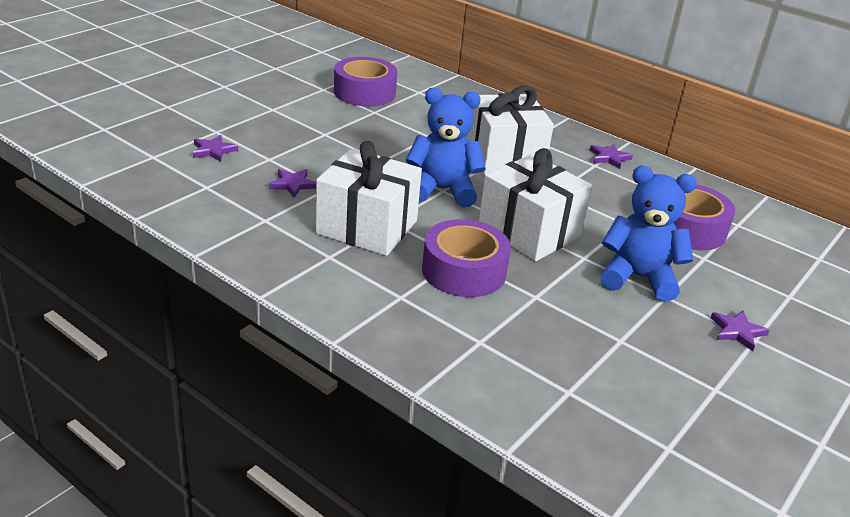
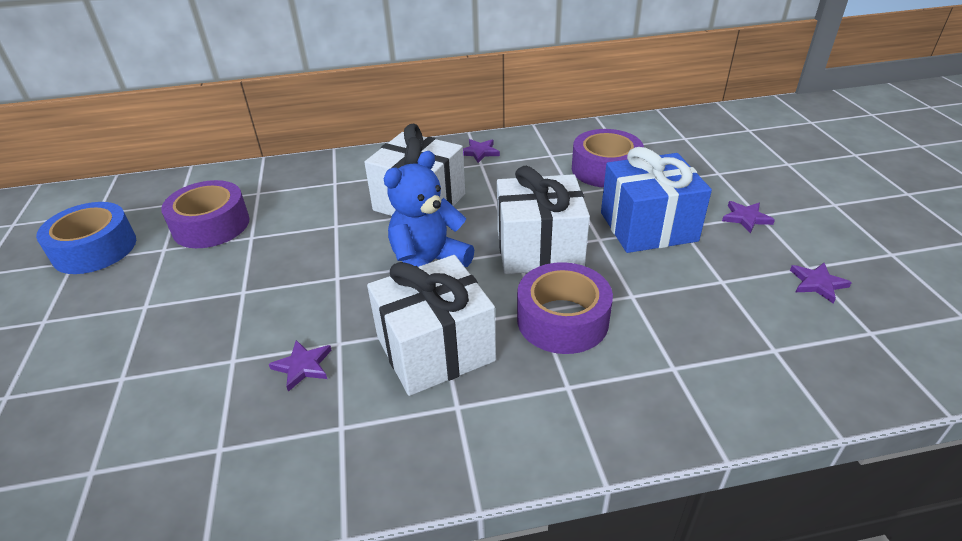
camera: 45 degrees left, 5 degrees up
purple star [193,135,238,162] -> purple star moved to [790,263,852,303]
blue teddy bear [600,166,697,302] -> blue gift [601,147,712,253]
none -> blue tape [36,202,136,274]

